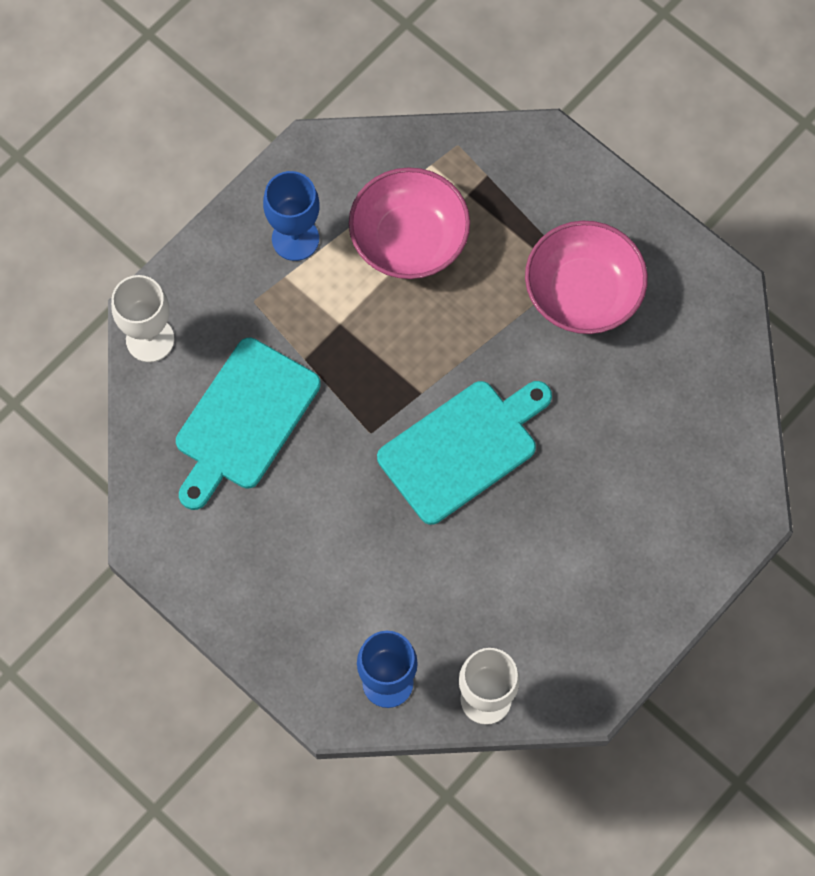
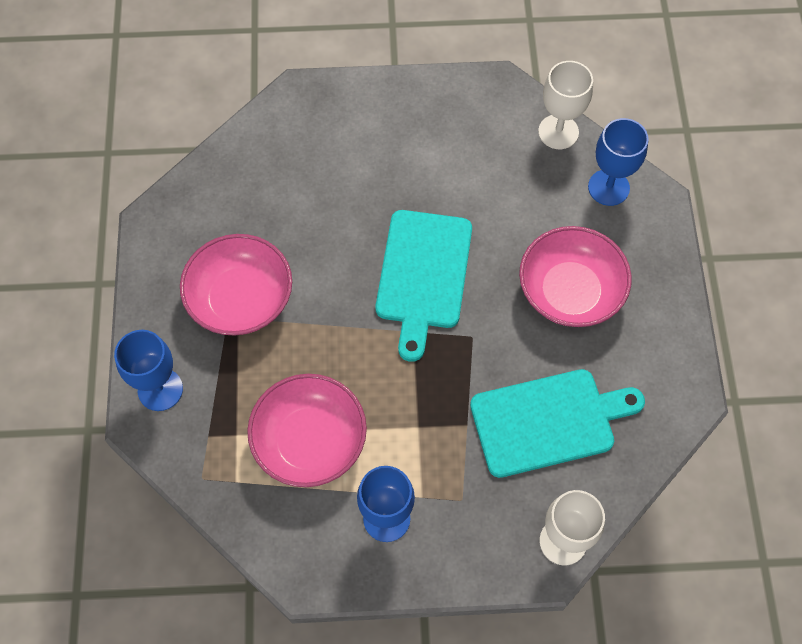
camera: 135 degrees left, 5 degrees down
turquoise cutting board [377,381,552,525] -> turquoise cutting board turned 90 degrees counterclockwise [375,210,472,362]
none -> blue goblet [114,330,183,411]
none -> pink bowl [519,226,632,327]

